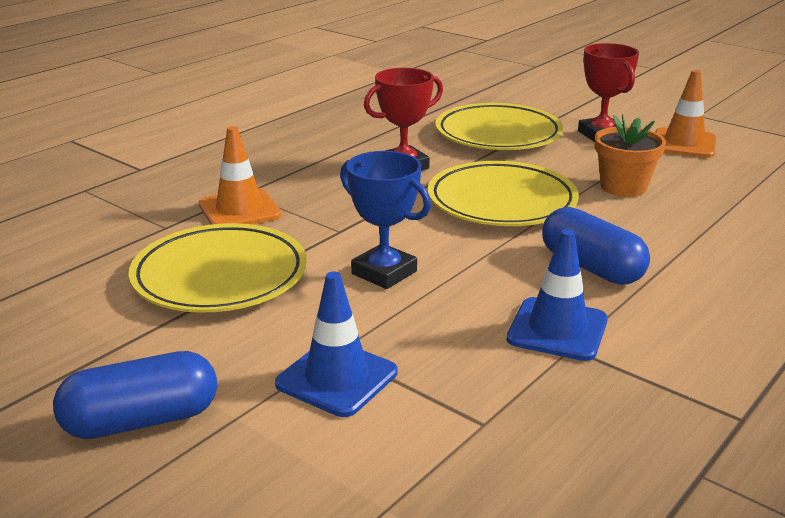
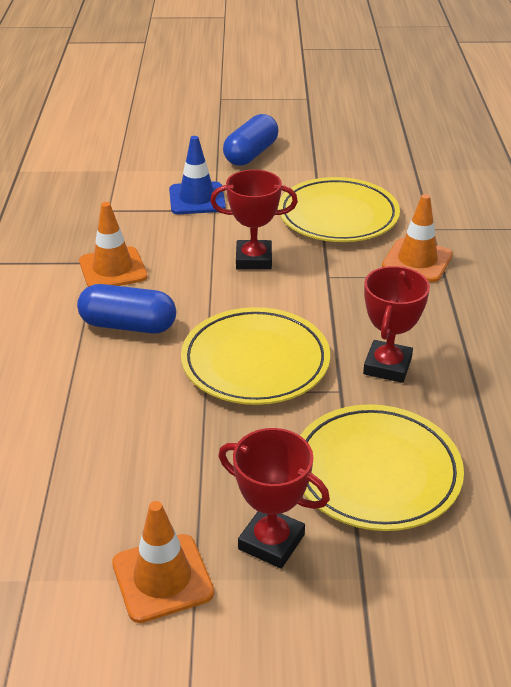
camera: 140 degrees right, 10 degrees up
blue trophy [340,151,431,289] -> red trophy [210,169,298,270]
blue traffic cone [507,229,608,361] -> orange traffic cone [79,202,148,287]
orange flower pot [595,114,666,197] -> none

